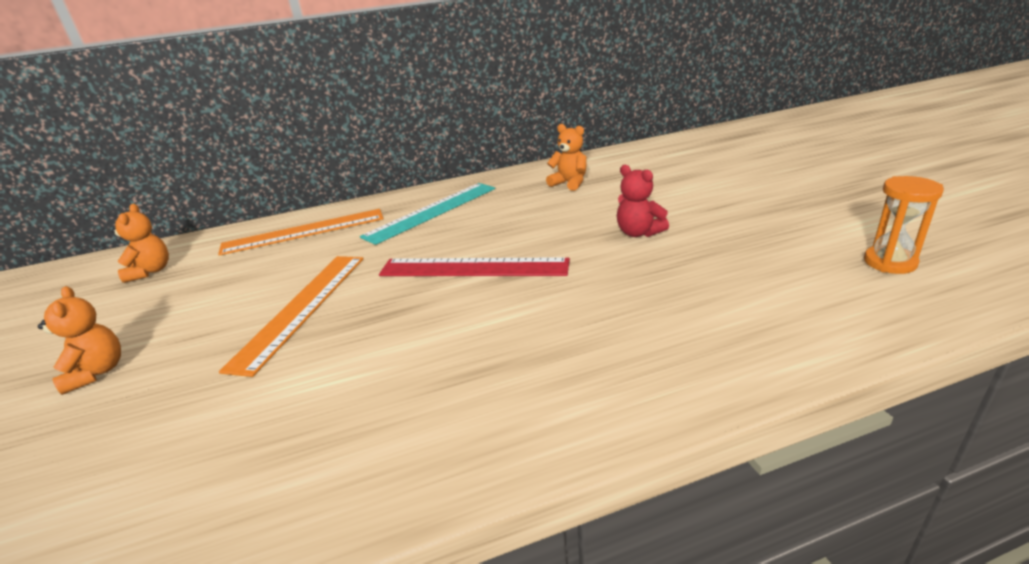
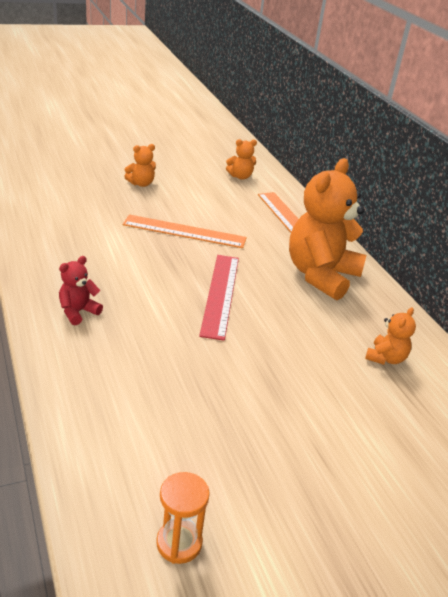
camera: 80 degrees right, 5 degrees up
turquoise ruler [360,183,495,245] -> orange teddy bear [289,158,367,300]
red teddy bear [617,165,669,237] -> red teddy bear moved to [59,256,103,325]

